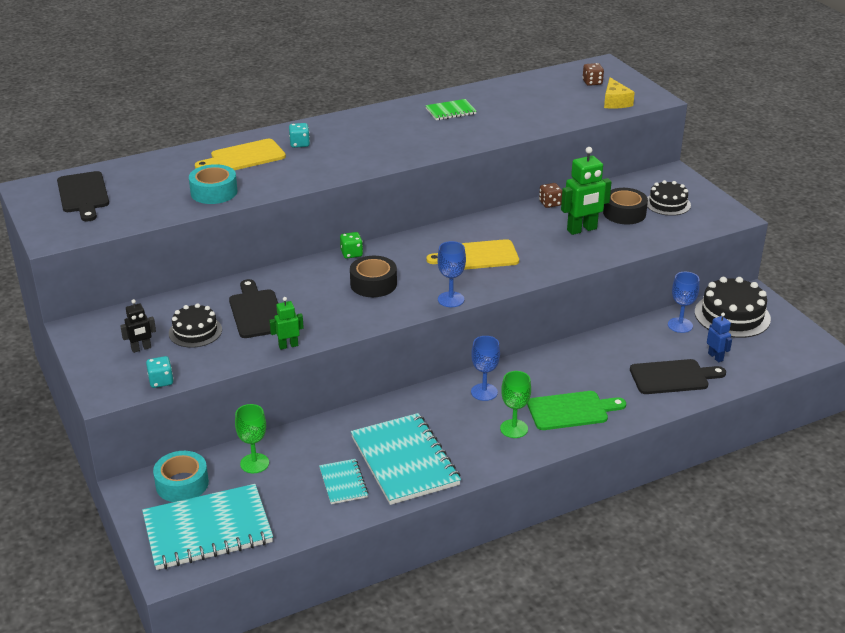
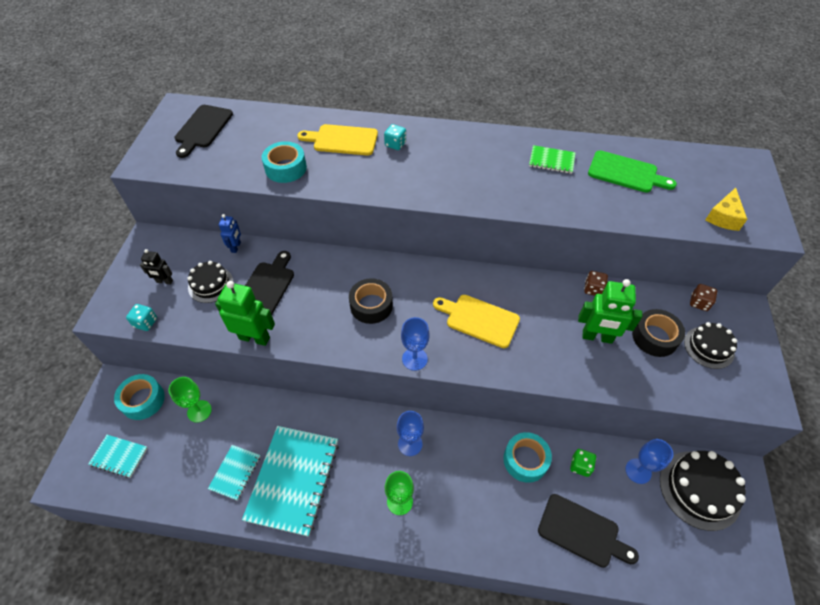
camera: 35 degrees right, 20 degrees up
turquoise notebook [142,484,273,570] -> turquoise notebook [89,435,148,478], size x0.49
green robot [269,297,304,350] -> green robot [215,281,275,346], size x1.79
green dice [340,232,363,259] -> green dice moved to [570,449,596,477]
green cutting board [527,391,626,430] -> green cutting board moved to [588,150,677,193]
brown dice [583,63,604,86] -> brown dice moved to [690,284,717,311]
blue robot [707,313,732,362] -> blue robot moved to [219,214,241,253]
none -> turquoise tape [503,432,552,483]

